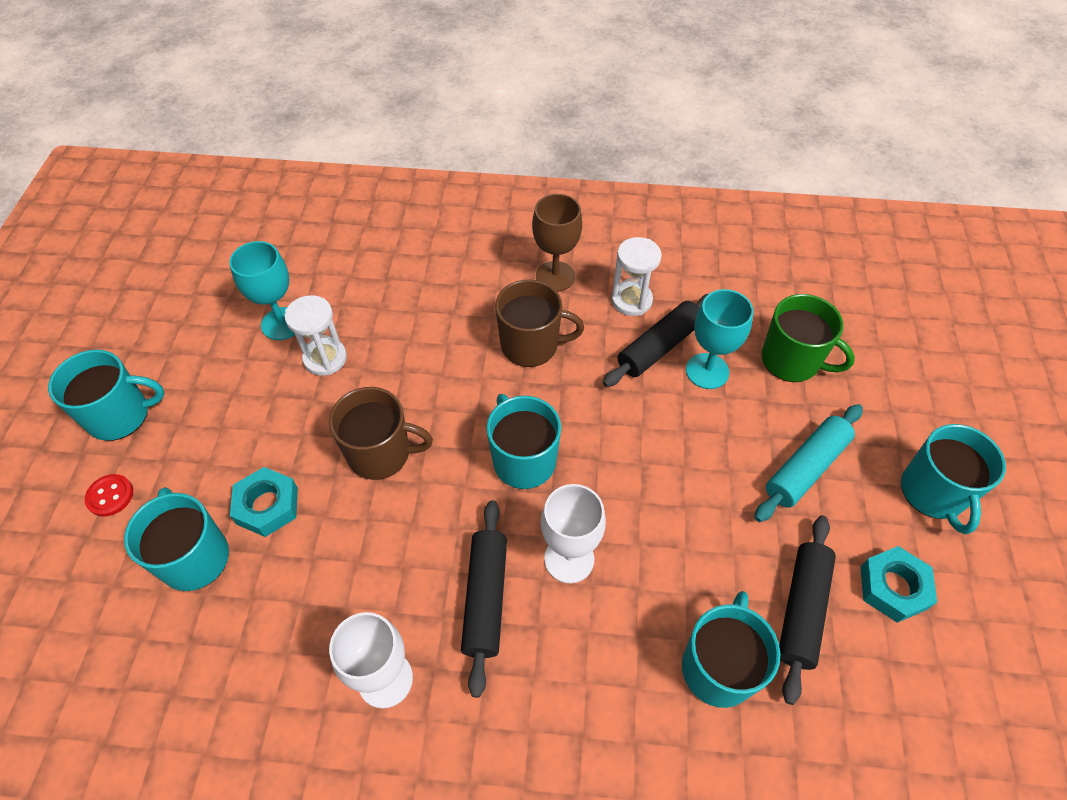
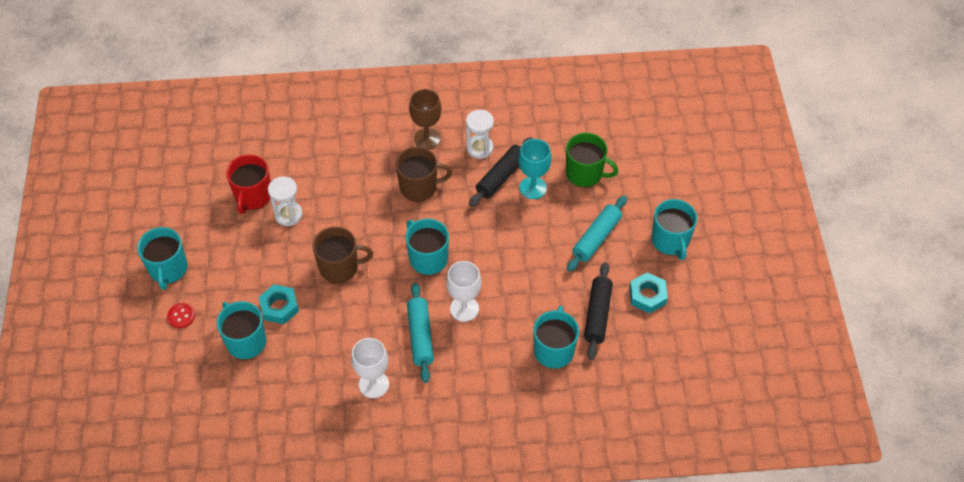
camera: 10 degrees left, 0 degrees up
turquoise mug [48,350,164,441] -> turquoise mug turned 105 degrees clockwise [137,227,188,290]
turquoise goblet [229,241,295,340] -> red mug [226,155,270,214]
black rolling pin [461,500,507,698] -> turquoise rolling pin [407,283,434,383]

